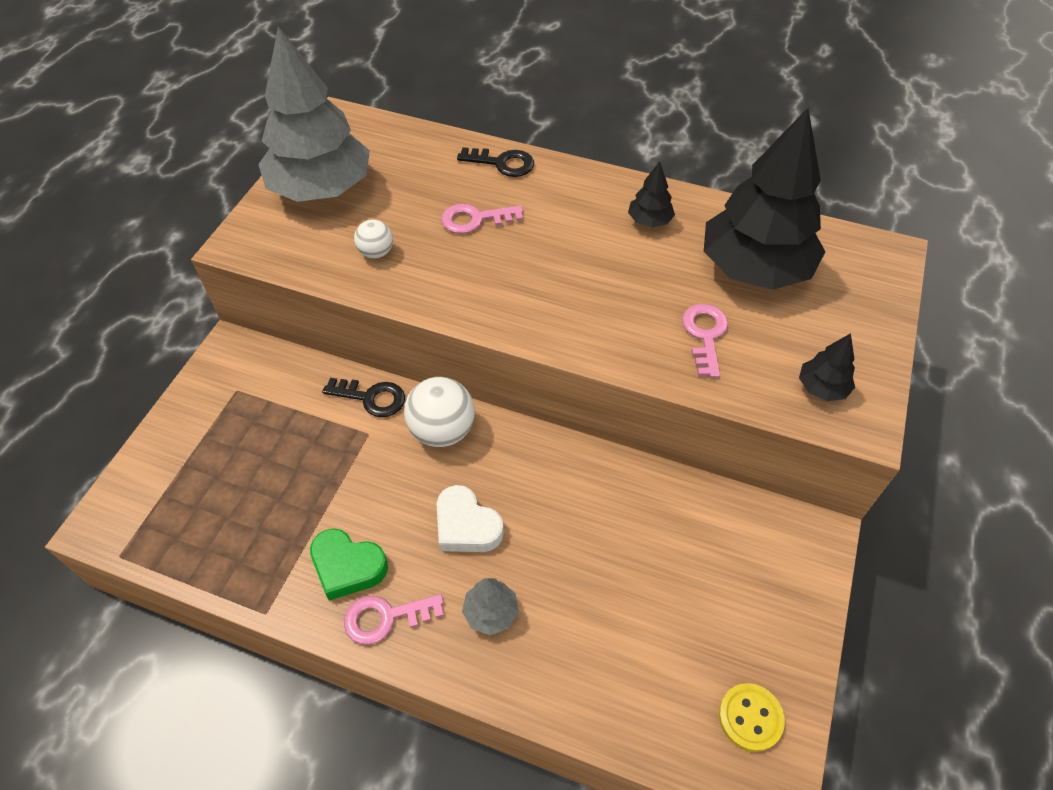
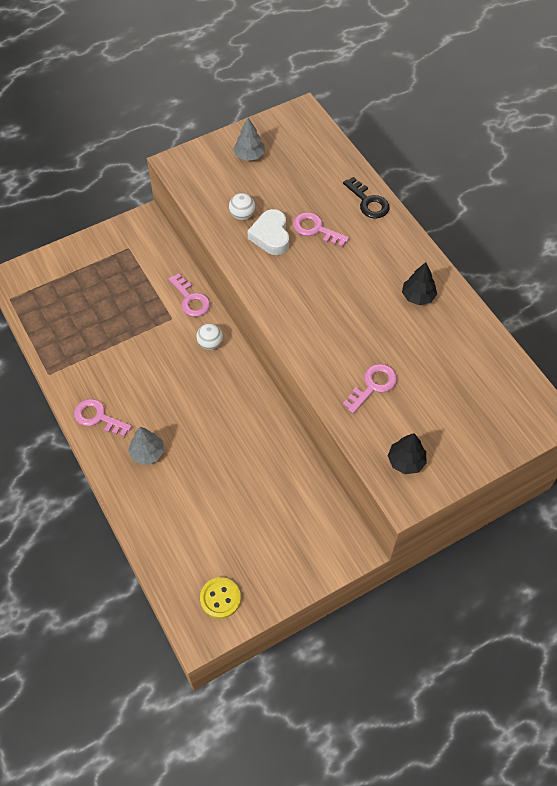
camera: 40 degrees right, 5 degrees up
grey tree [258,26,370,202] -> grey tree [233,118,265,161], size x0.42
green heart [310,528,388,601] -> none
black key [322,378,405,417] -> pink key [168,273,210,317]
white ball [404,377,475,447] -> white ball [196,323,223,350], size x0.56
white heart [437,485,504,552] -> white heart moved to [247,209,289,255]
black tree [704,108,825,290] -> none

